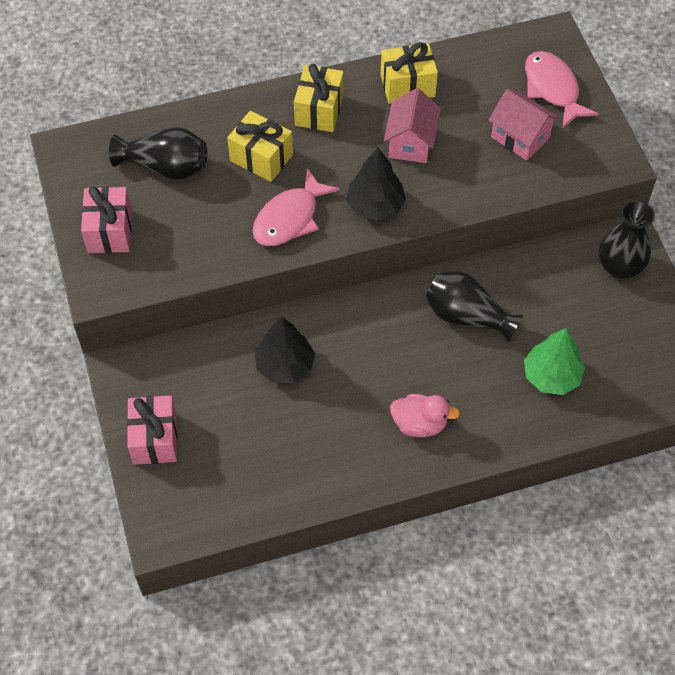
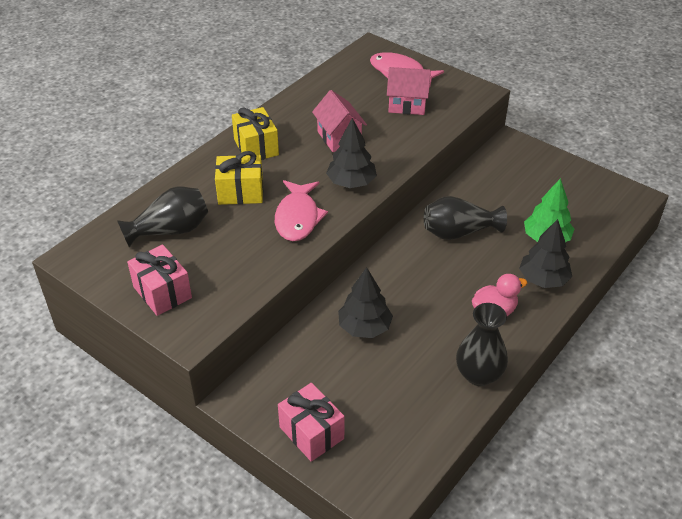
camera: 35 degrees left, 15 degrees down
yellow gift [381,42,438,104] -> none
black vase [599,200,655,279] -> black vase moved to [456,303,508,386]
none -> black tree [519,219,572,288]

